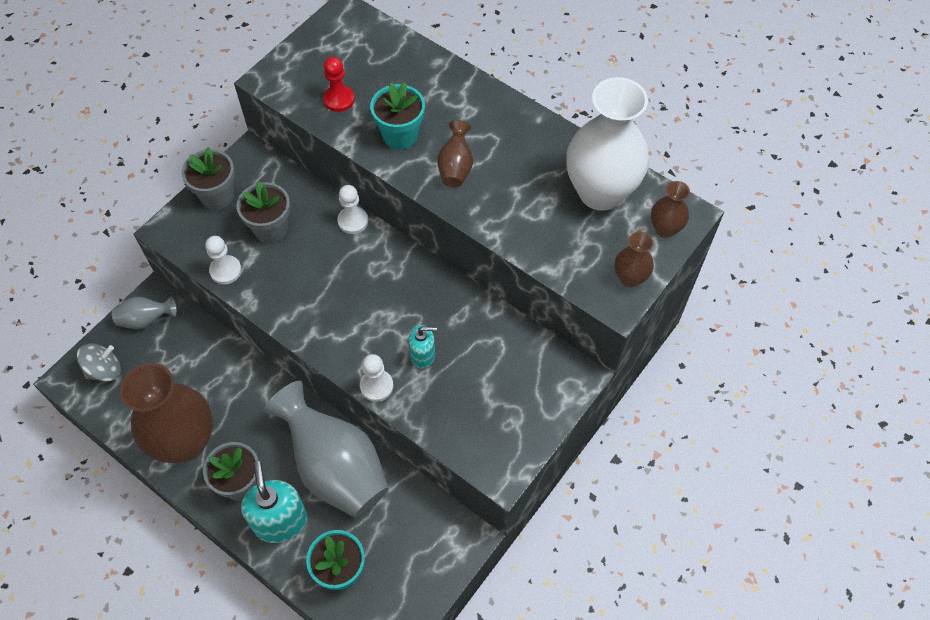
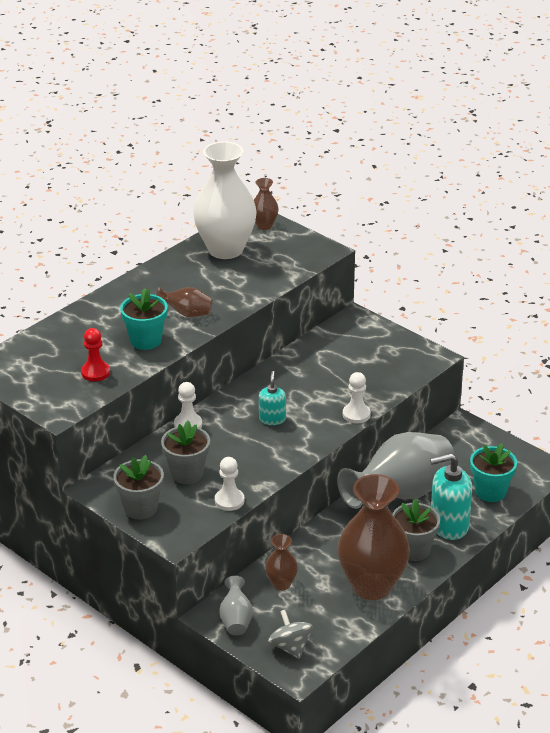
camera: 85 degrees left, 25 degrees down
turquoise soap dispenser [408,325,437,369] -> turquoise soap dispenser moved to [259,371,286,425]
brown vase [615,231,654,287] -> brown vase moved to [265,534,298,591]

